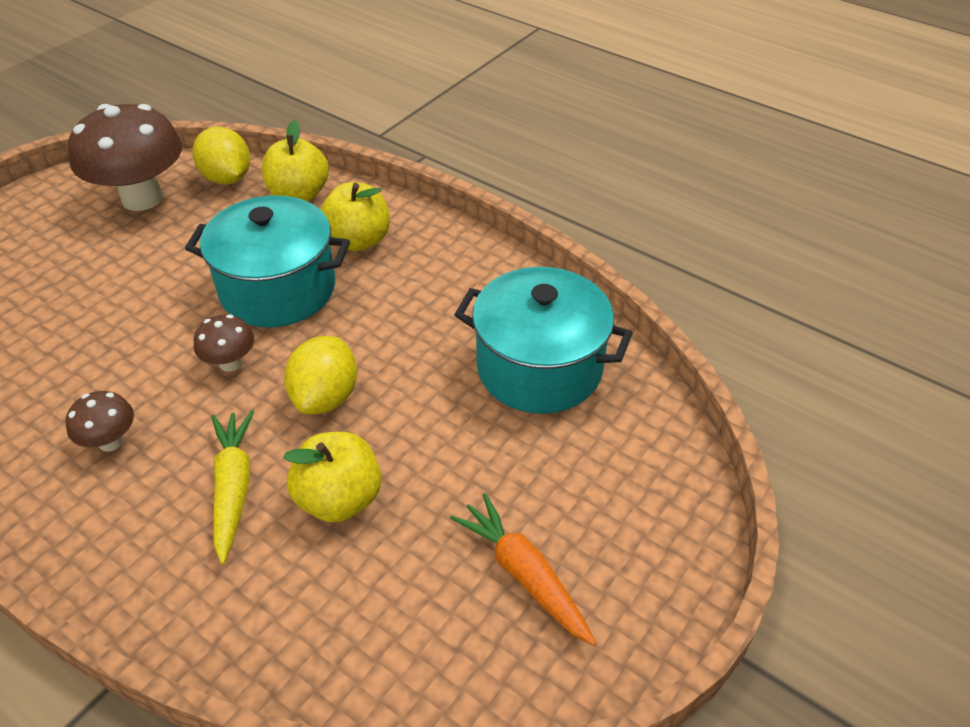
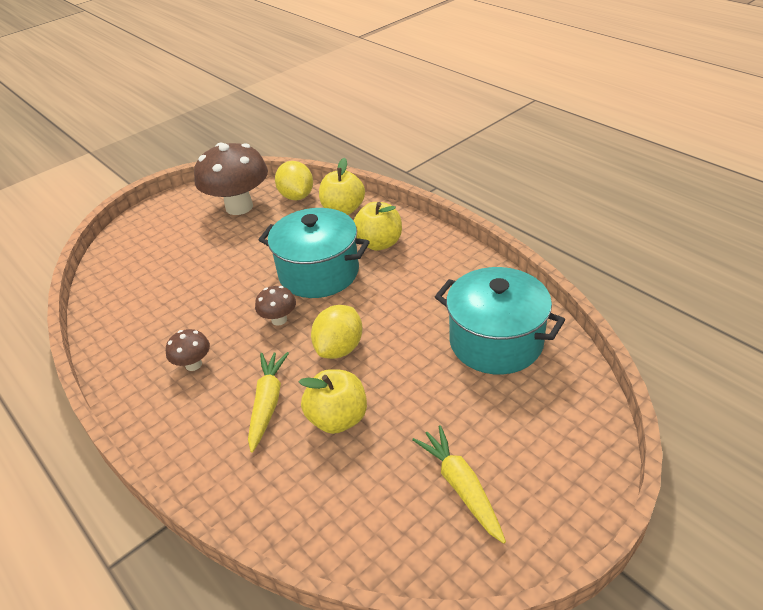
camera: 15 degrees right, 5 degrees down
orange carrot [450,493,596,646] -> yellow carrot [412,425,506,544]

